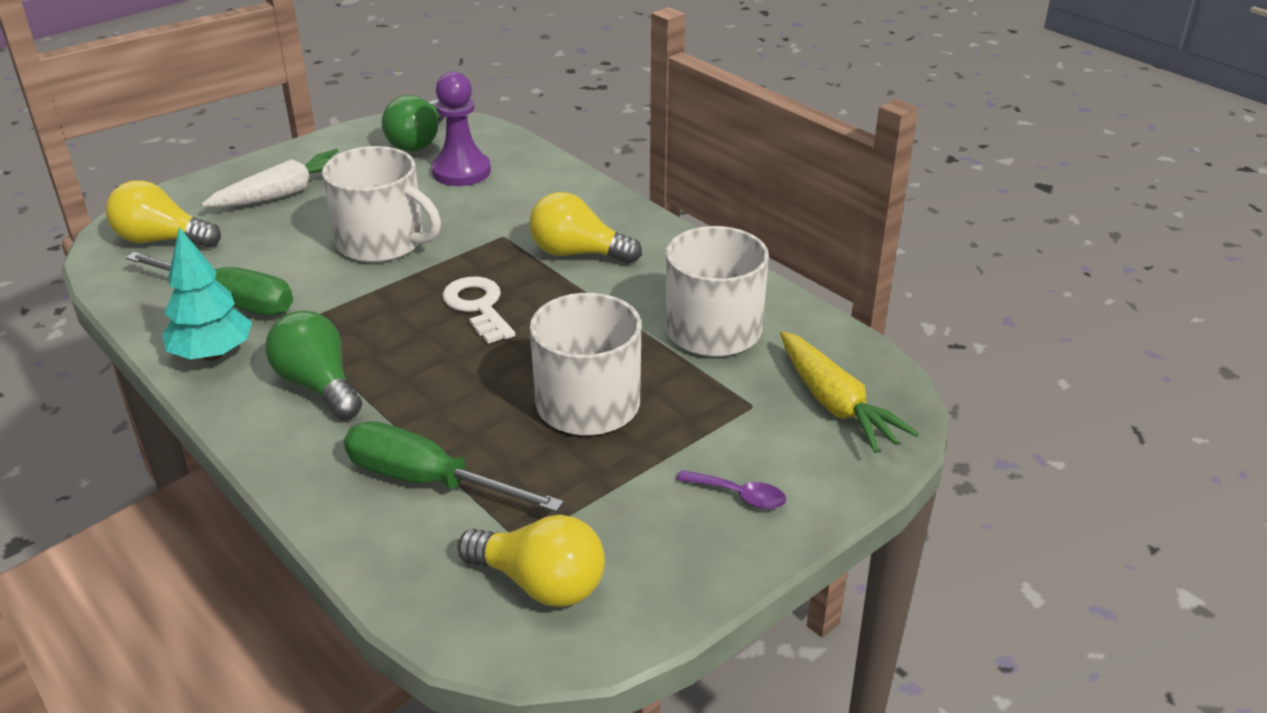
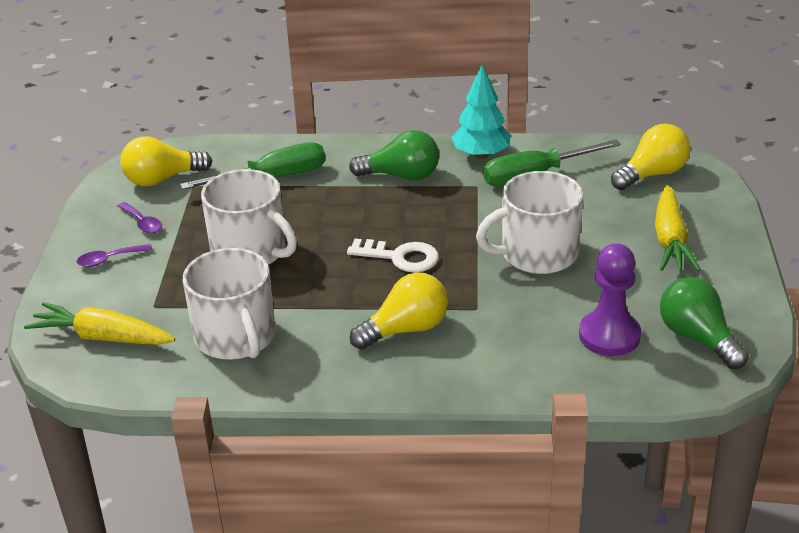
camera: 135 degrees right, 0 degrees up
white carrot [201,149,338,208] -> yellow carrot [655,185,701,271]
none -> purple spoon [117,202,162,233]

